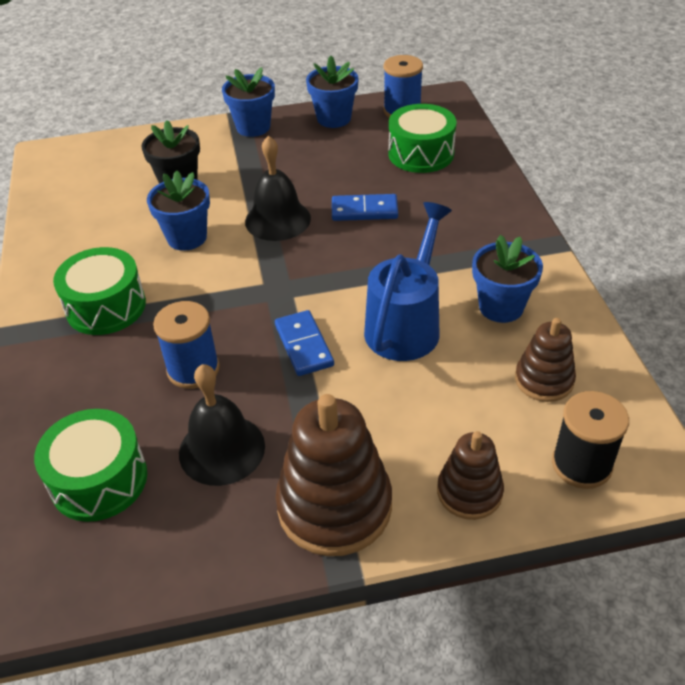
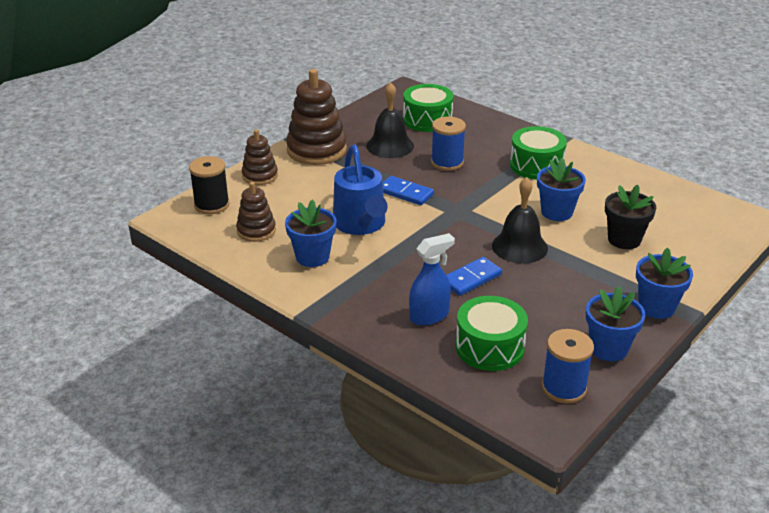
camera: 140 degrees right, 10 degrees down
none -> blue spray bottle [409,233,455,325]

